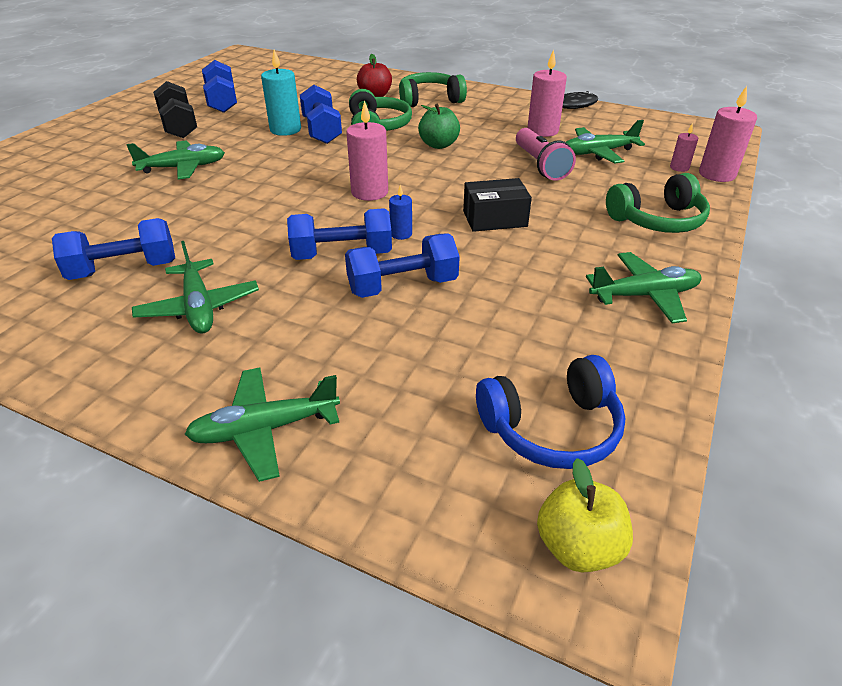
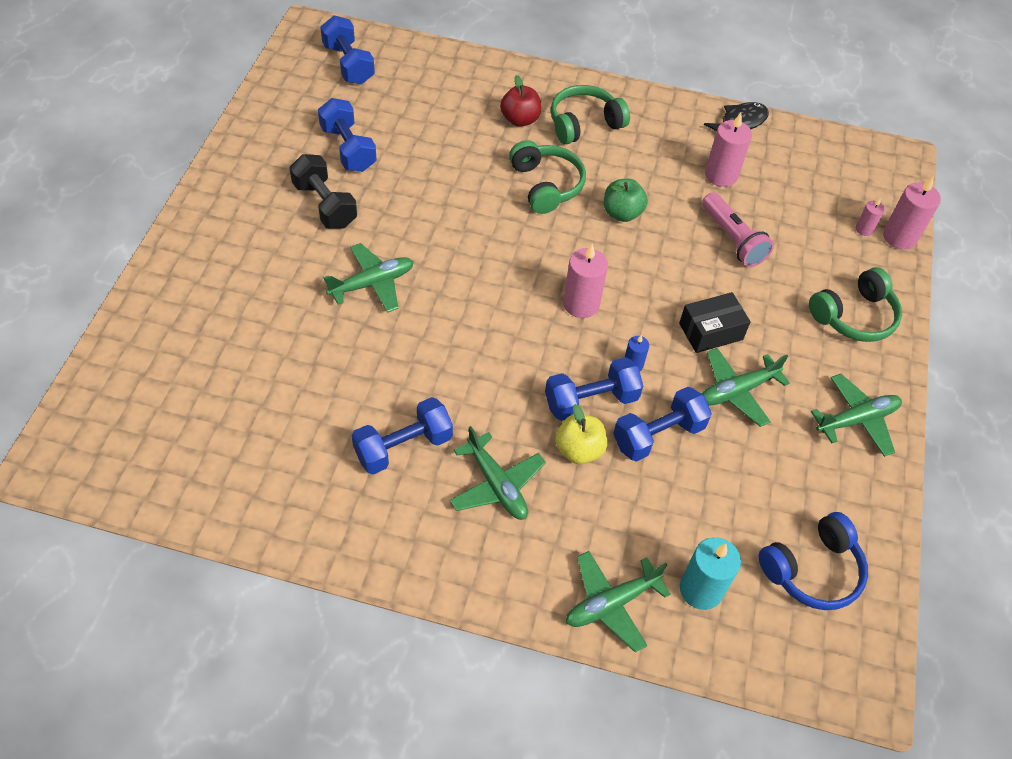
camera: 15 degrees left, 15 degrees up
turquoise candle [261,50,301,136] -> turquoise candle moved to [680,537,741,610]
blue dumbbell [300,85,342,144] -> blue dumbbell moved to [320,15,375,84]
yellow apple [537,458,633,572] -> yellow apple moved to [555,404,607,464]
green plane [566,120,645,164] -> green plane moved to [702,348,790,427]

